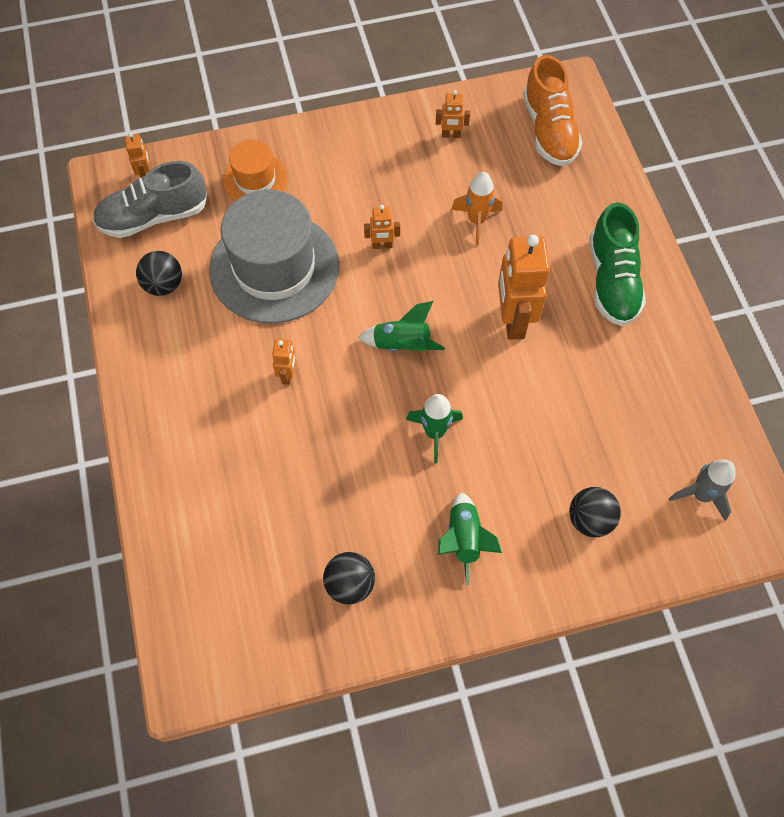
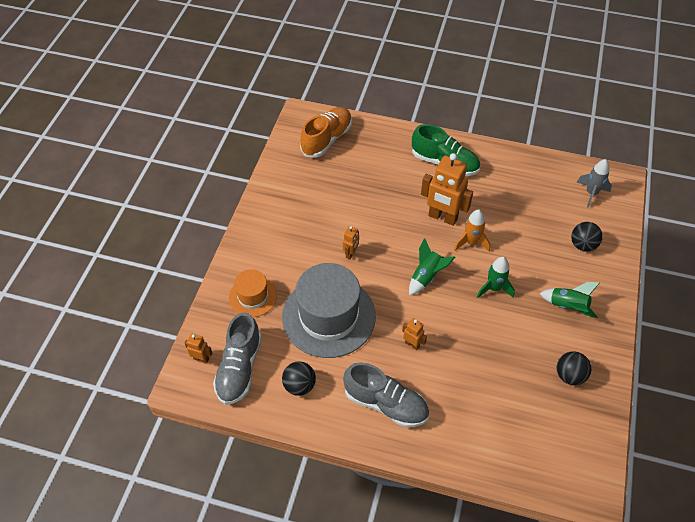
camera: 60 degrees left, 10 degrees down
orange robot [436,90,470,138] -> none
orange rocket [451,172,502,246] -> orange rocket moved to [454,210,490,251]
orange shoe [523,55,582,166] -> orange shoe turned 75 degrees counterclockwise [300,107,352,158]
none -> grey shoe [343,362,429,427]

